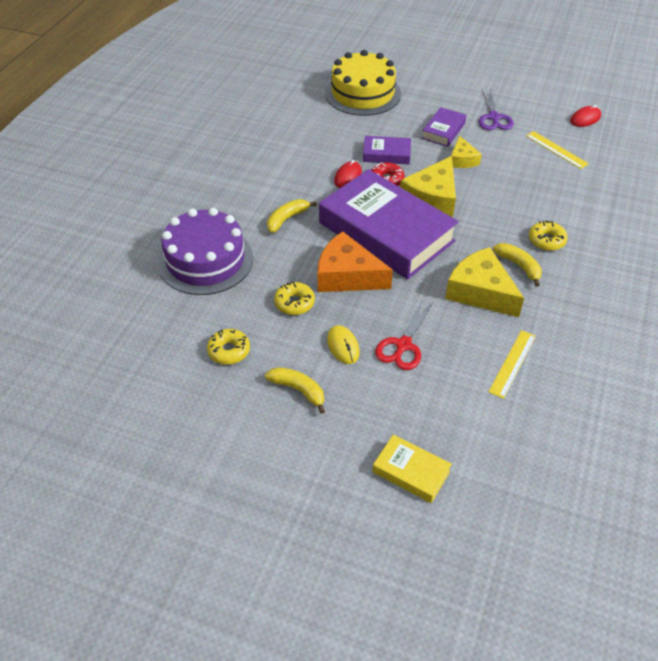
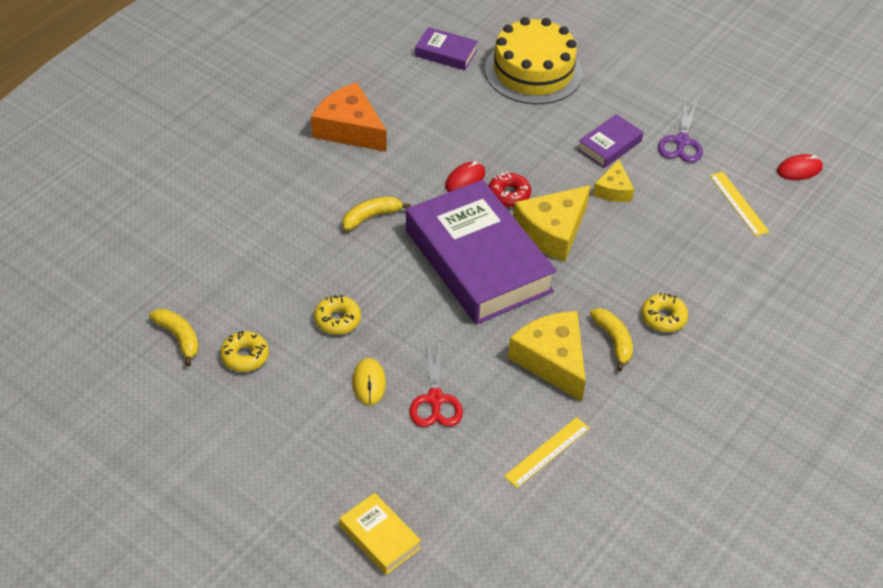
camera: 15 degrees right, 0 degrees up
purple cake [158,208,253,295] -> none
yellow banana [265,367,325,414] -> yellow banana moved to [149,309,199,366]
orange cheese [318,231,393,292] -> orange cheese moved to [311,82,387,152]
purple book [363,136,411,164] -> purple book moved to [415,27,478,70]
red scissors [375,298,434,370] -> red scissors turned 45 degrees counterclockwise [409,339,463,427]

